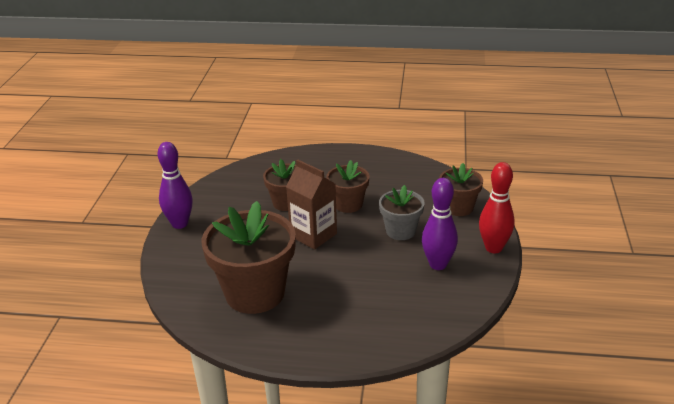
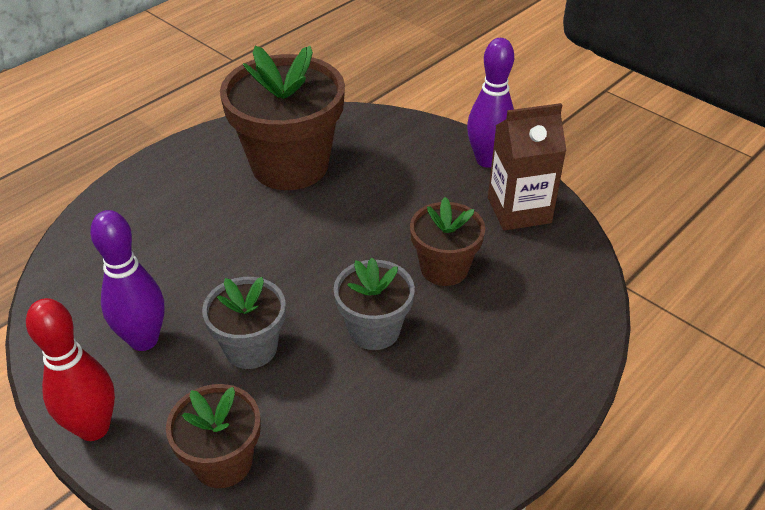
camera: 125 degrees right, 10 degrees up
brown carton [286,159,337,250] -> brown carton moved to [488,103,567,231]
brown flower pot [326,160,370,213] -> grey flower pot [334,258,415,350]

